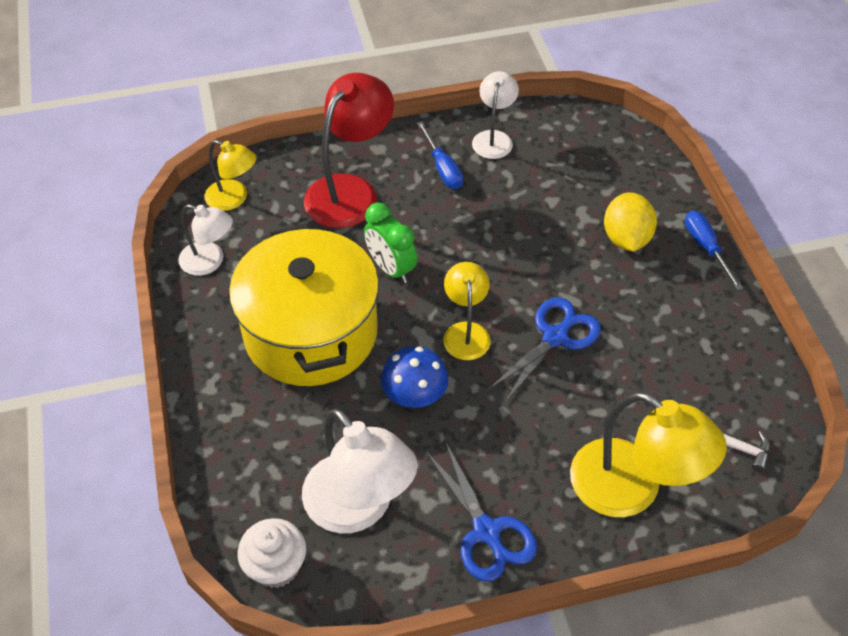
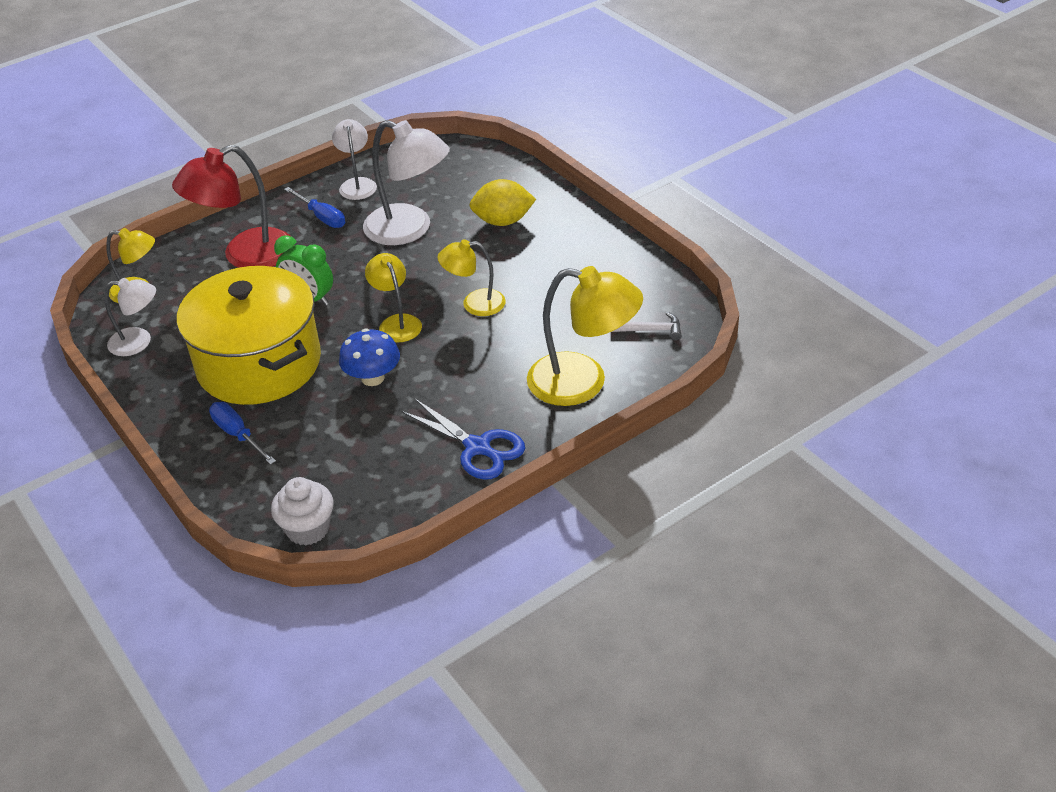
camera: 20 degrees left, 10 degrees down
white lamp [302,408,418,533] -> white lamp moved to [363,120,450,245]
red lamp [304,73,394,228] -> red lamp turned 135 degrees counterclockwise [172,145,294,268]
blue scissors [488,297,601,402] -> yellow lamp [438,239,506,316]
yellow lemon [604,192,657,252] -> yellow lemon turned 75 degrees counterclockwise [469,179,536,226]
blue screwdriver [685,211,743,290] -> blue screwdriver moved to [209,402,276,465]

